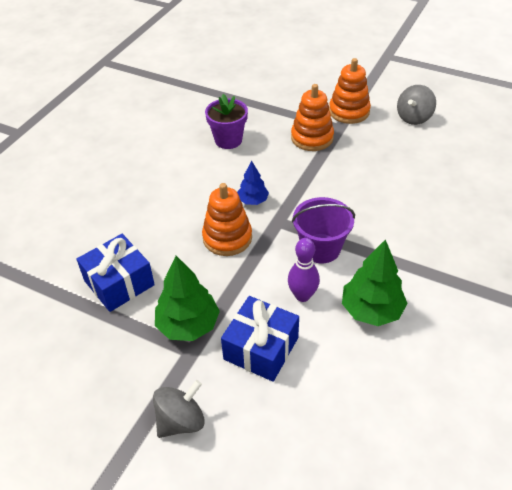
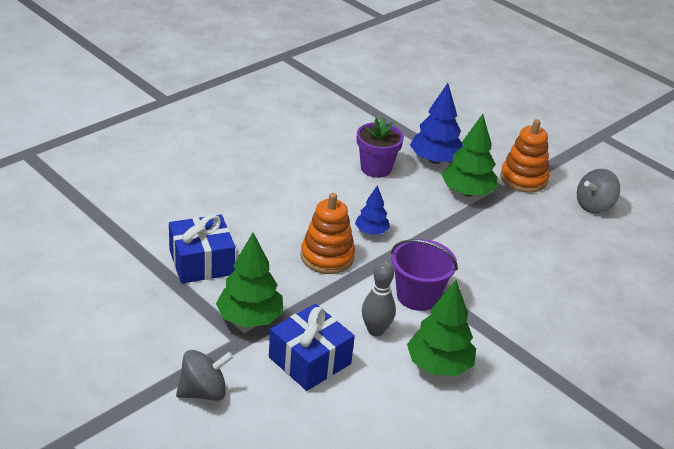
camera: 15 degrees right, 10 degrees down
purple bowling pin [288,238,320,302] -> grey bowling pin [362,261,396,336]
orange stacking toy [291,84,334,151] -> green tree [442,114,497,196]
none -> blue tree [410,83,463,164]

